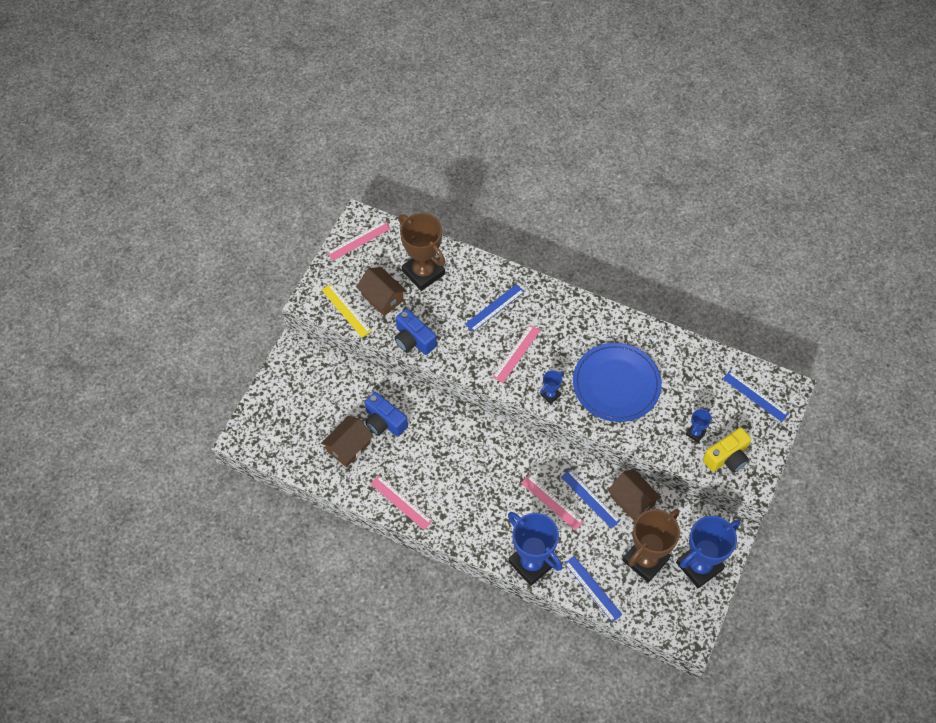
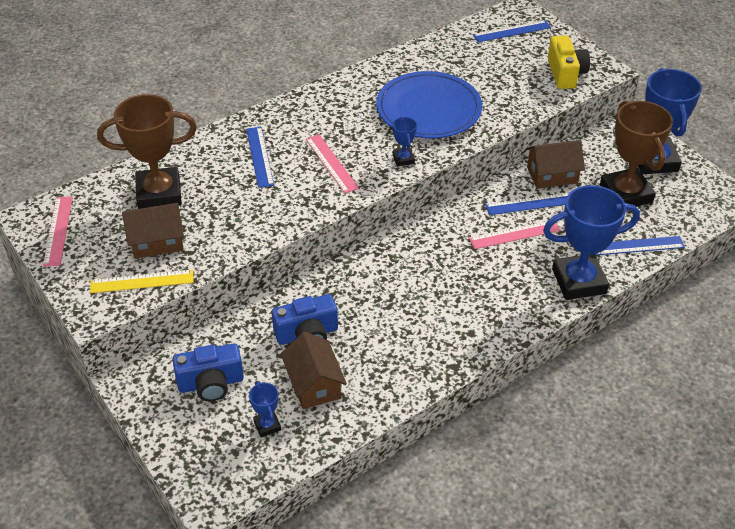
camera: 60 degrees left, 15 degrees down
pink ruler [371,476,432,530] -> none
blue camera [395,309,437,355] -> blue camera moved to [172,343,244,401]
blue trophy [686,408,712,443] -> blue trophy moved to [249,381,281,437]

